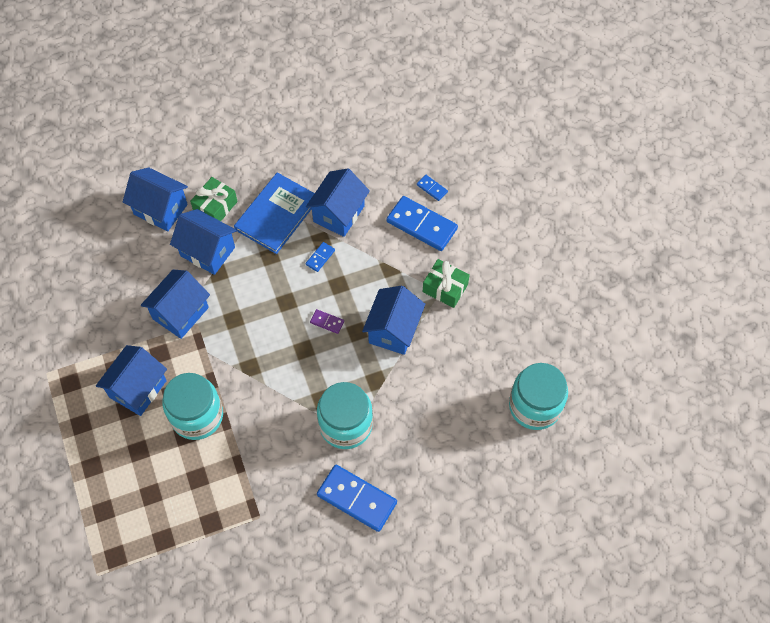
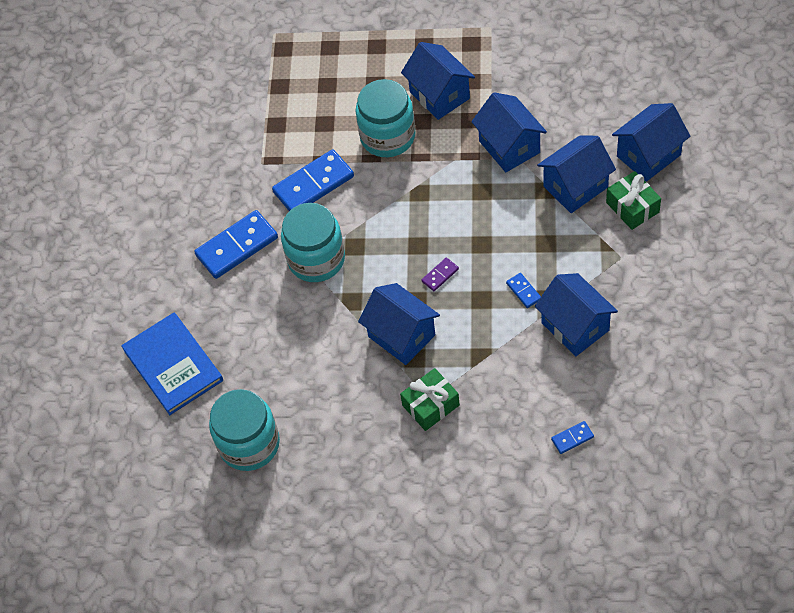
camera: 120 degrees right, 5 degrees down
blue book [234,172,315,254] -> blue book moved to [121,313,223,415]
blue domino [386,196,458,251] -> blue domino moved to [272,149,354,211]

